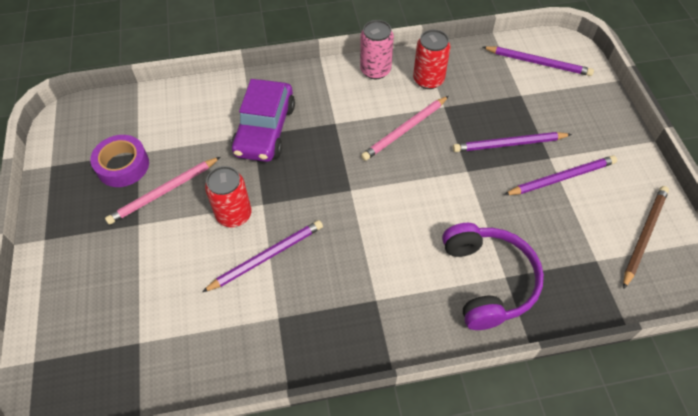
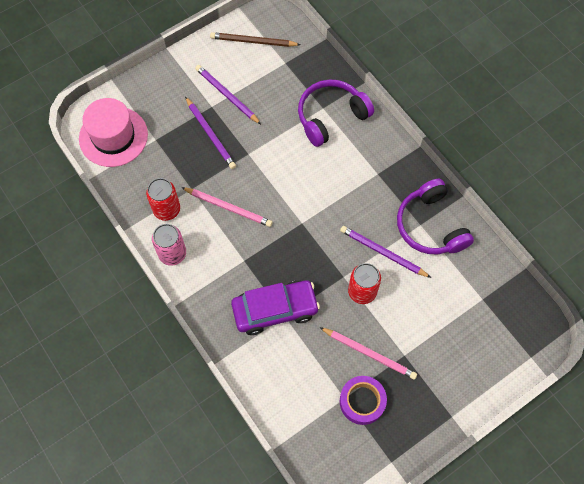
camera: 115 degrees left, 10 degrees up
purple pencil [483,46,594,76] -> pink hat [79,98,148,167]
none -> purple headphones [397,179,474,254]

